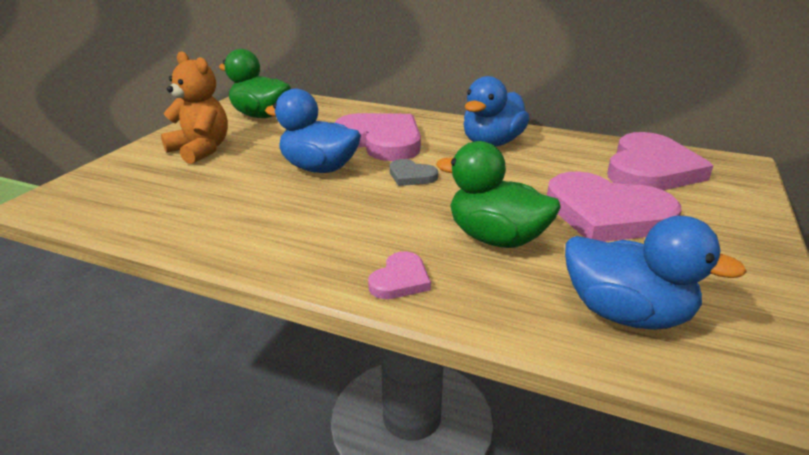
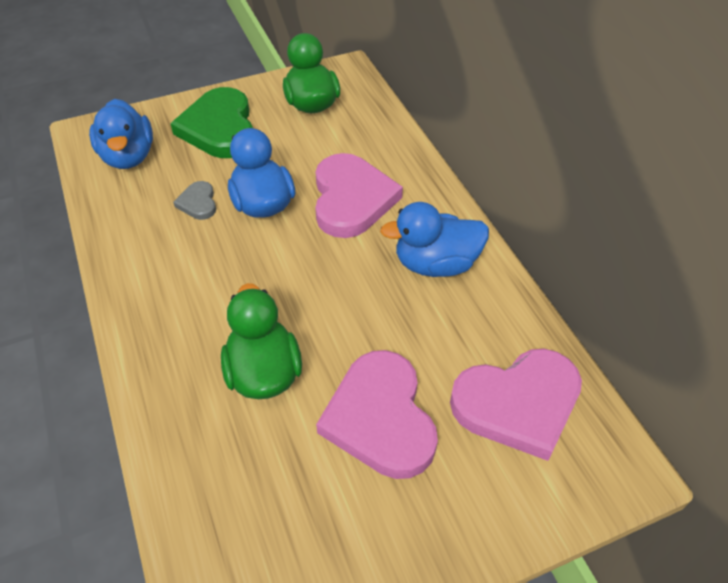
camera: 45 degrees right, 20 degrees up
orange teddy bear [161,51,228,164] -> green heart [170,87,253,158]
pink heart [368,251,431,299] -> none
grey heart [390,159,438,186] -> grey heart moved to [173,181,216,220]
blue duck [565,216,747,330] -> blue duck moved to [89,99,153,169]

